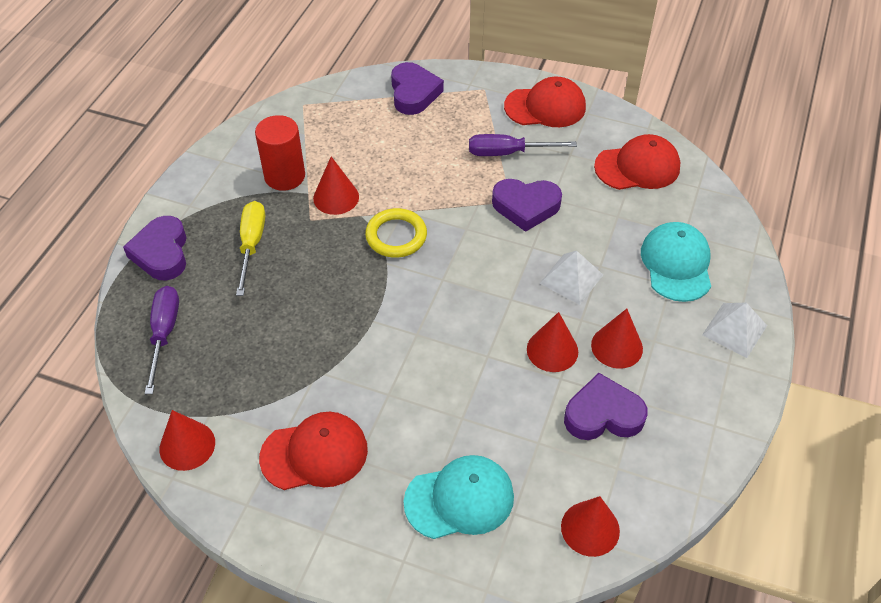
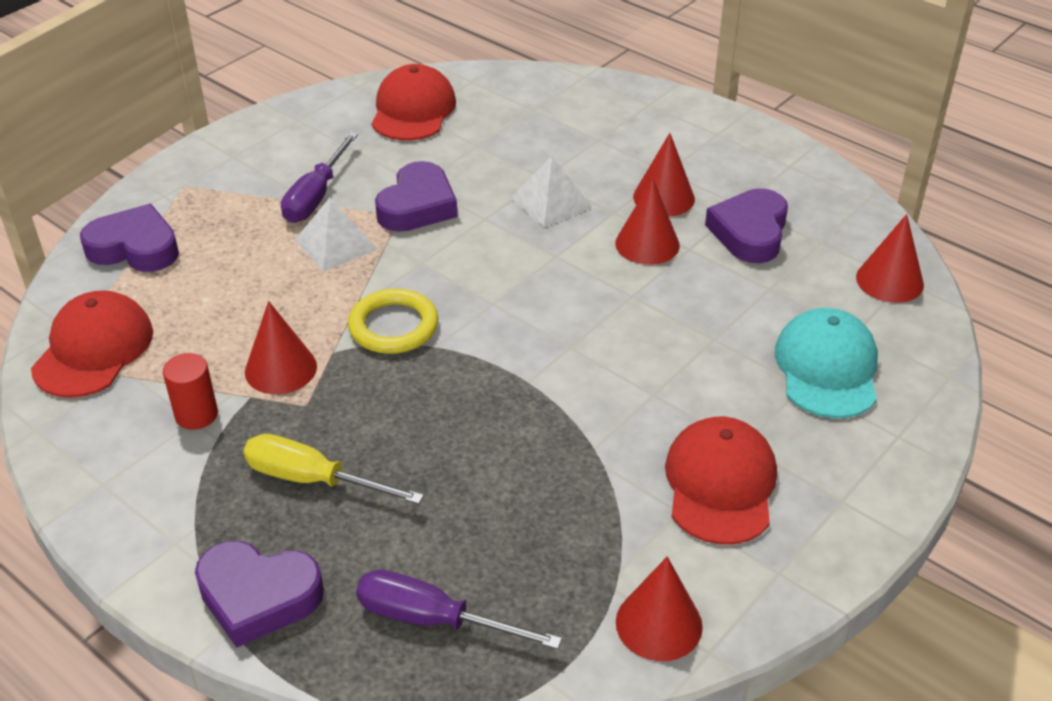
camera: 70 degrees left, 10 degrees down
red cylinder [255,115,305,191] -> red cylinder [163,353,218,430], size x0.63
red cap [504,77,586,127] -> red cap moved to [31,290,153,398]
turquoise cap [641,222,711,302] -> none
white pyramid [702,302,767,358] -> white pyramid moved to [295,198,378,272]

